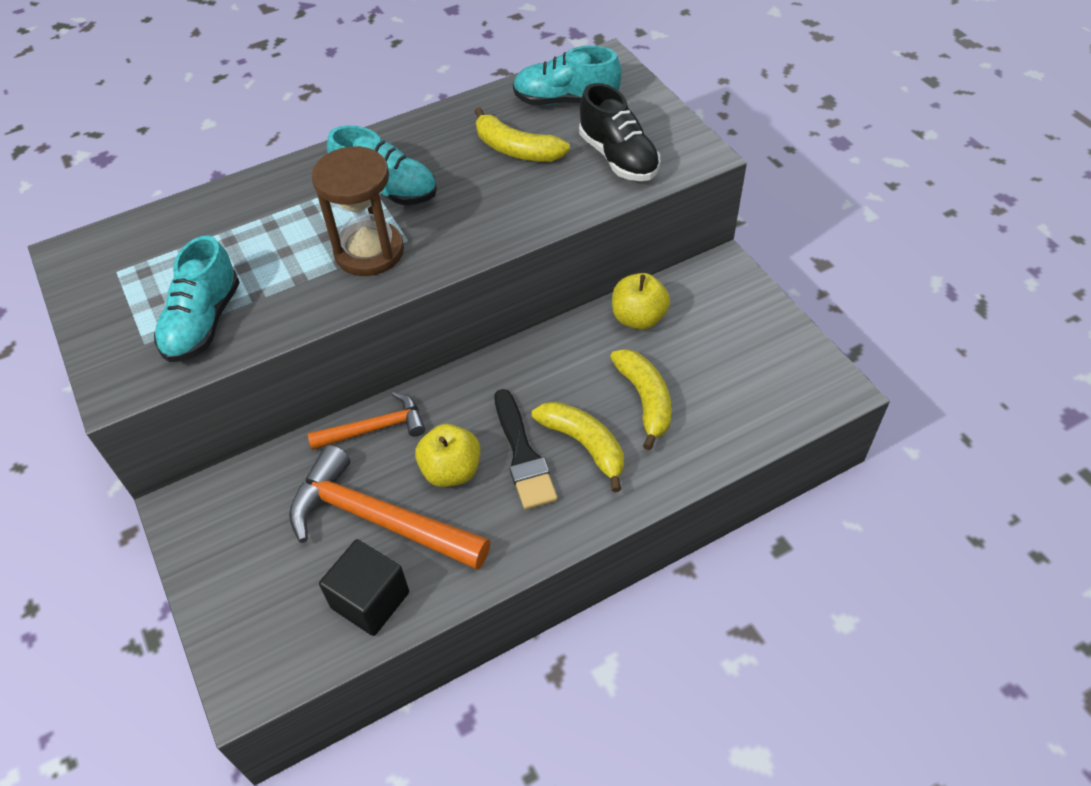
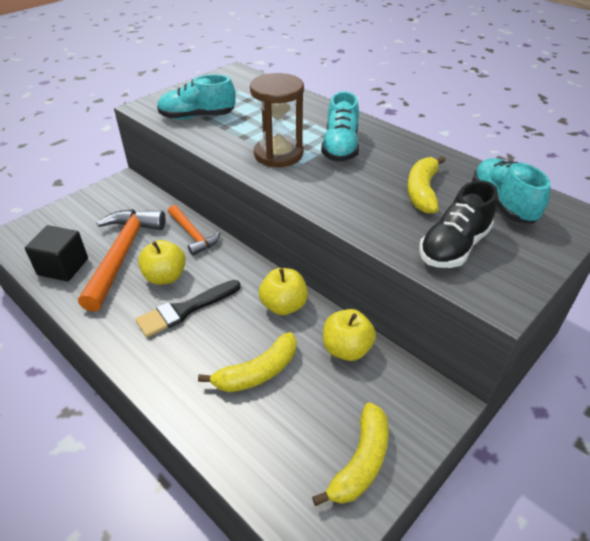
camera: 70 degrees right, 10 degrees down
yellow banana [532,401,624,492] -> yellow banana moved to [312,402,388,506]
none -> yellow apple [259,268,308,315]

